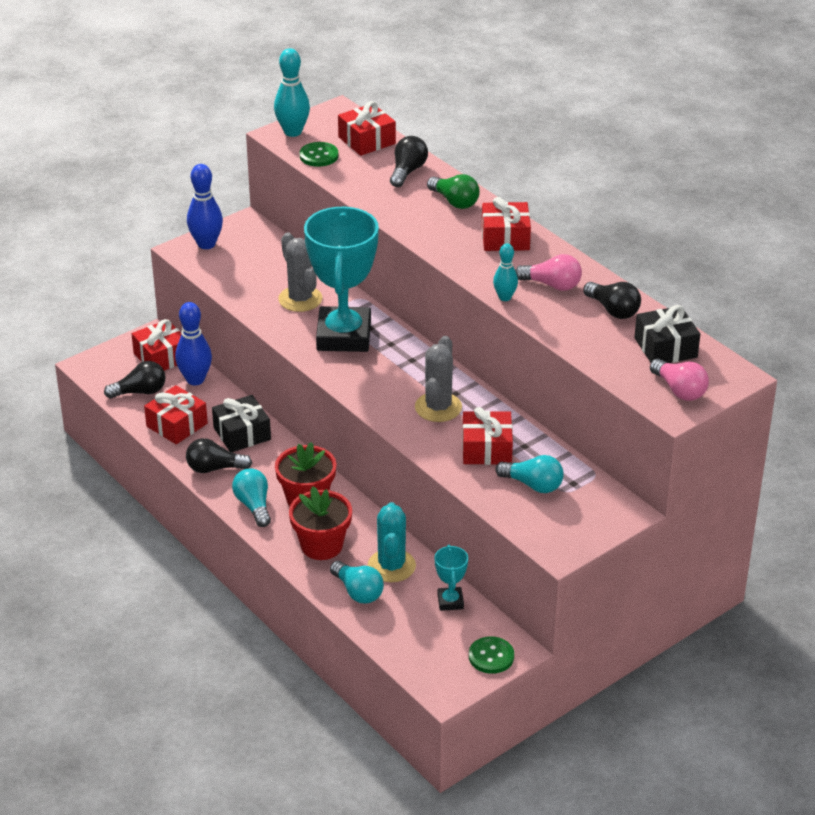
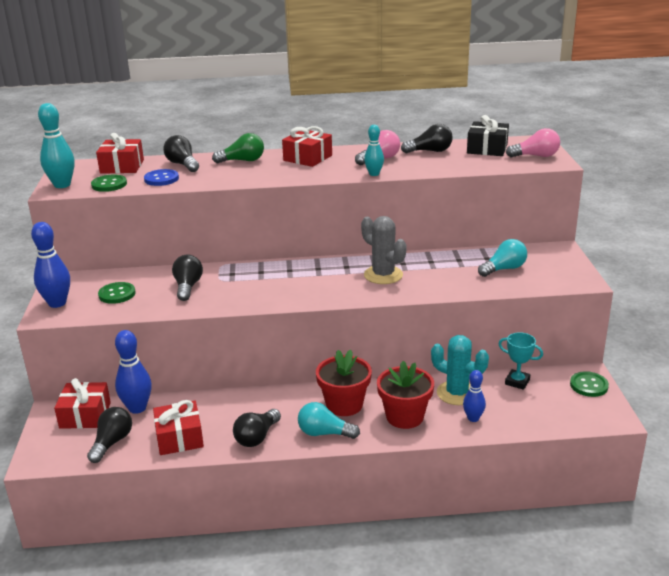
camera: 55 degrees left, 10 degrees down
black gift [212,395,271,452] -> none
grey cactus [278,232,322,312] -> black light bulb [172,255,203,301]
turquoise trophy [304,207,379,352] -> none
turquoise light bulb [330,561,384,604] -> blue bowling pin [463,370,486,422]
red gift [462,407,513,465] -> none
none -> green button [98,282,135,304]
none -> blue button [144,169,179,186]

